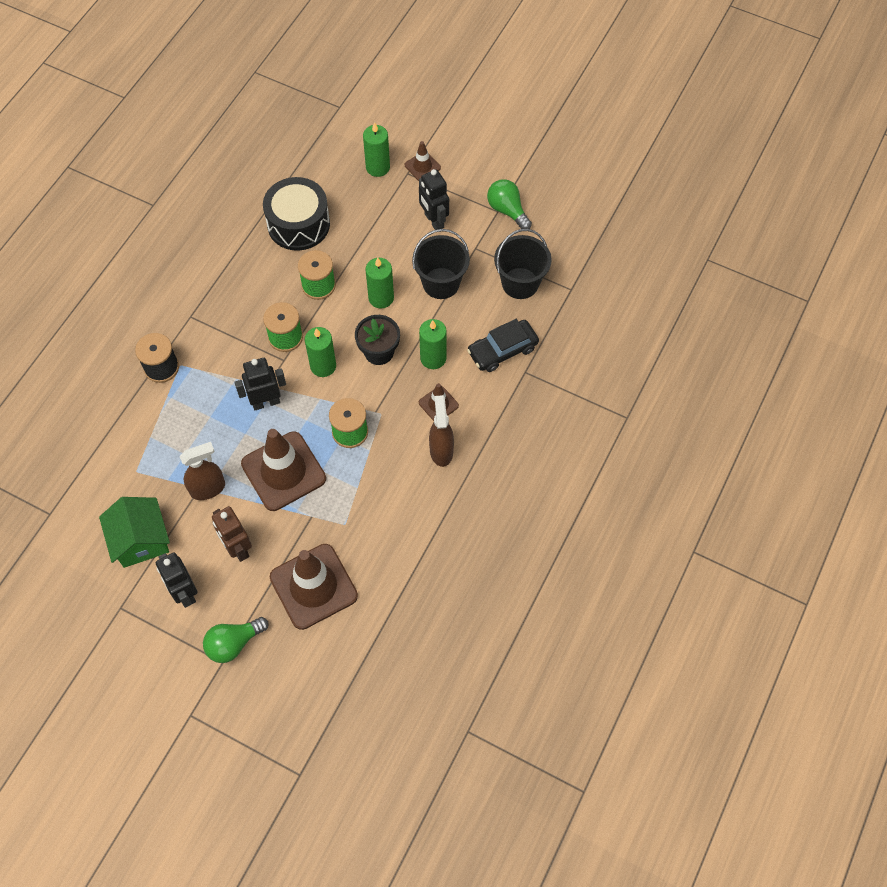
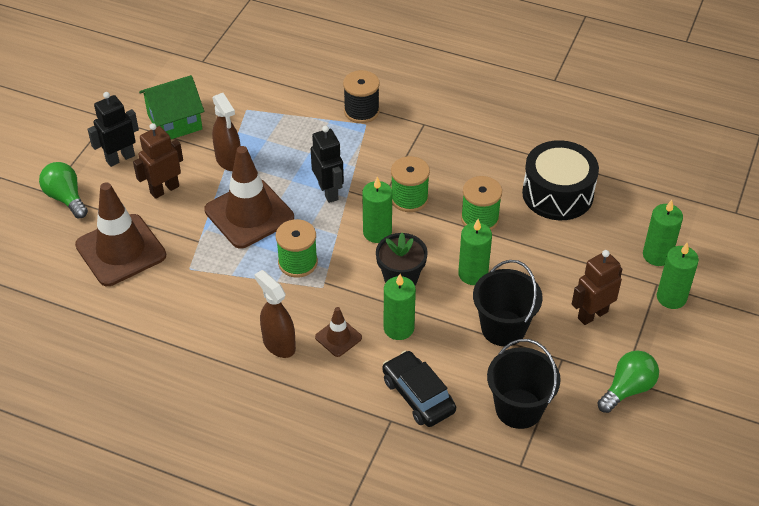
camera: 85 degrees right, 15 degrees down
brown traffic cone [405,141,441,181] -> green candle [657,243,699,309]
black robot [419,169,449,230] -> brown robot [572,250,623,325]
brown spray bottle [429,395,454,467] -> brown spray bottle turned 120 degrees counterclockwise [254,270,296,358]

